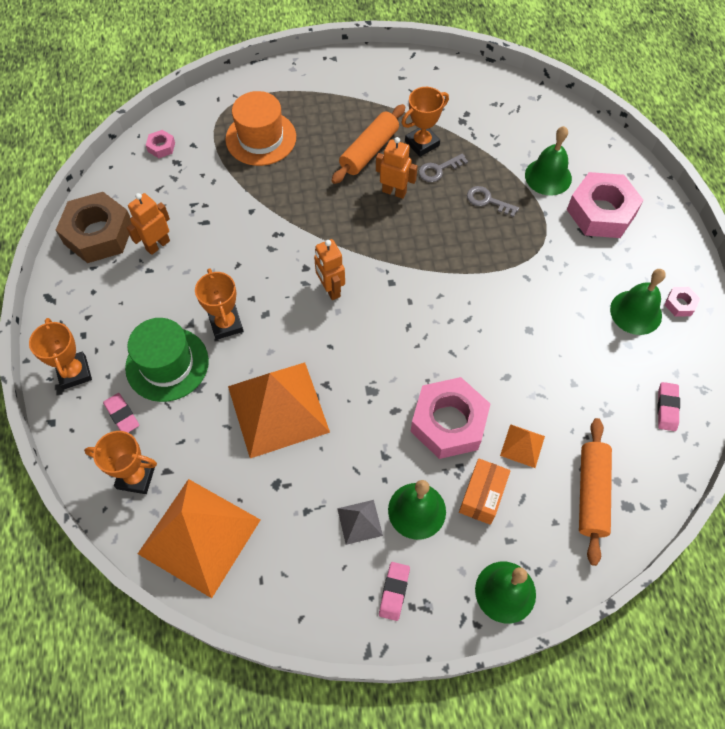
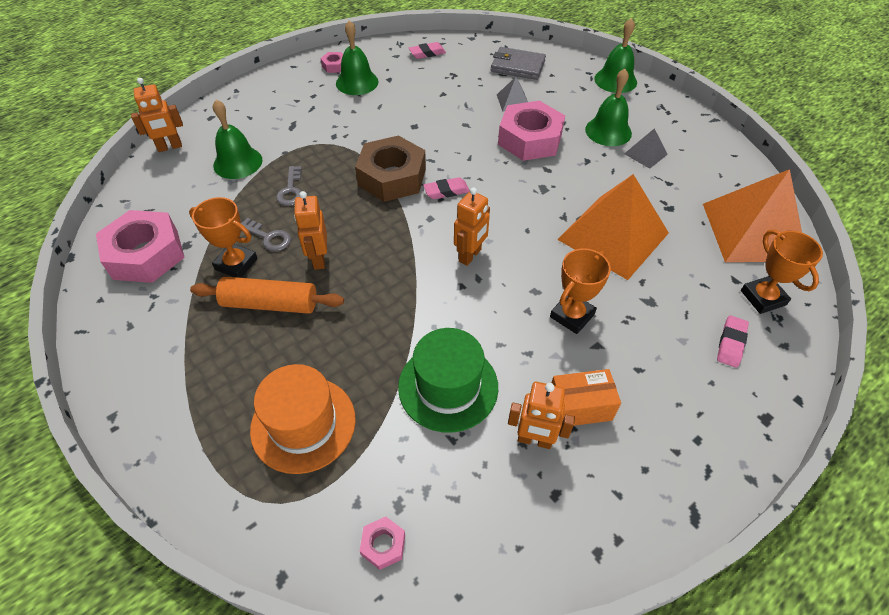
camera: 120 degrees left, 10 degrees down
orange trophy [29,318,92,390] -> none
brown nut [56,192,132,263] -> brown nut moved to [355,136,426,202]
green hat [125,318,209,402] -> green hat moved to [398,328,498,433]
pink eraser [379,562,410,621] -> pink eraser moved to [423,177,470,199]
orange box [459,458,511,525] -> orange box moved to [552,369,621,426]
orange pyramid [500,424,545,468] -> grey pyramid [497,77,528,112]
pink nut [567,172,644,238] -> pink nut moved to [96,210,185,283]
orange rolling pin [579,418,612,566] -> grey wallet [491,47,546,80]
none -> orange robot [131,78,183,152]

